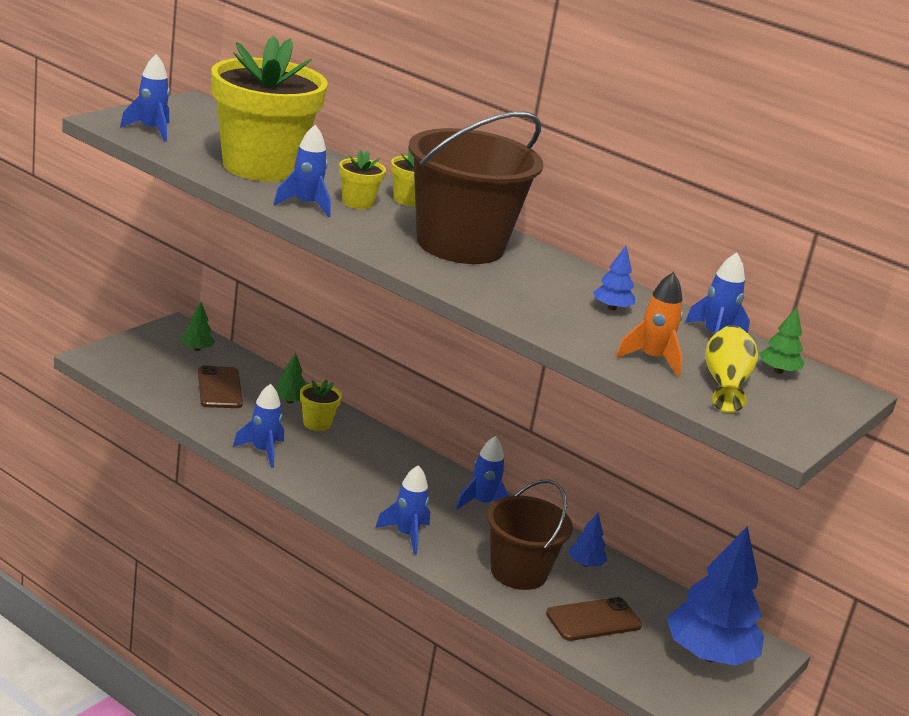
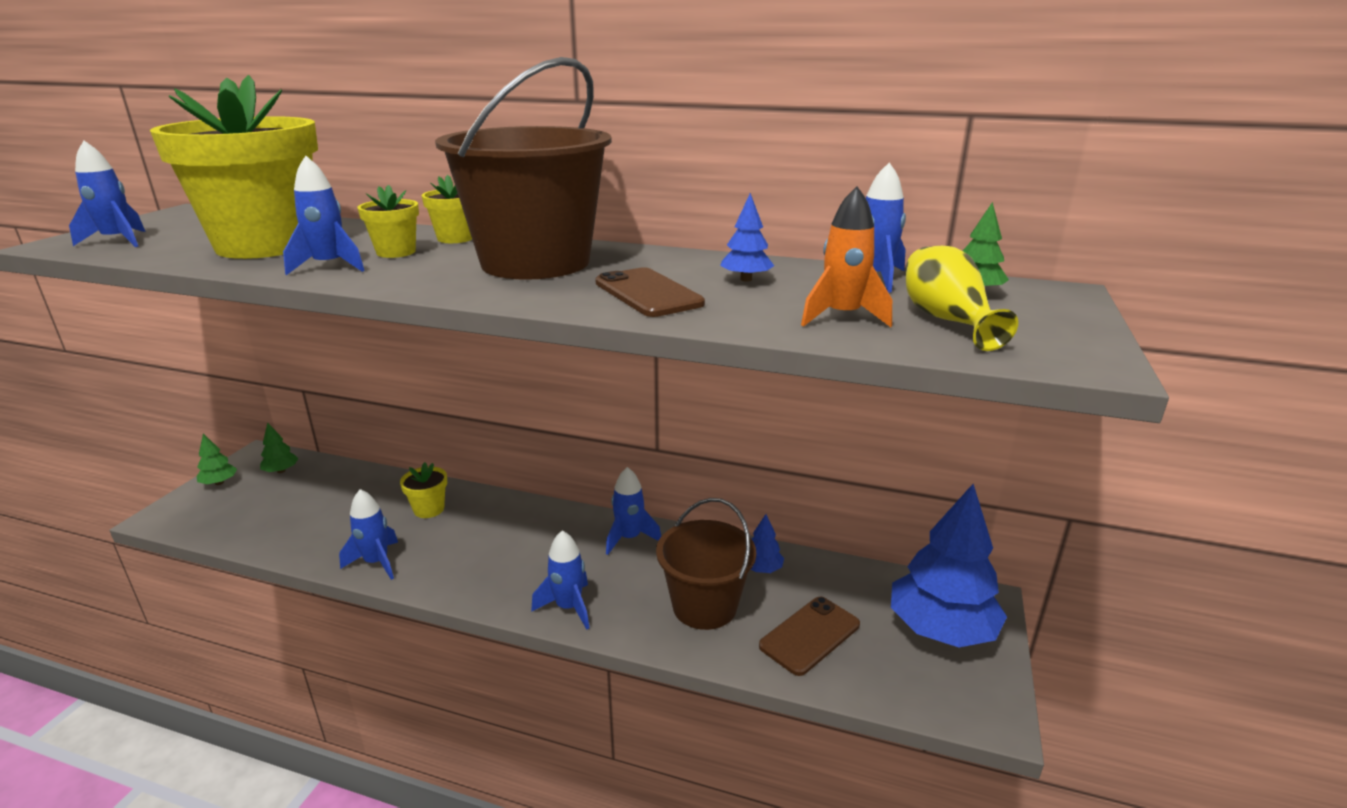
camera: 15 degrees left, 0 degrees up
brown phone [198,365,243,408] -> brown phone moved to [595,267,705,317]
green tree [275,353,305,404] -> green tree moved to [197,433,237,485]

